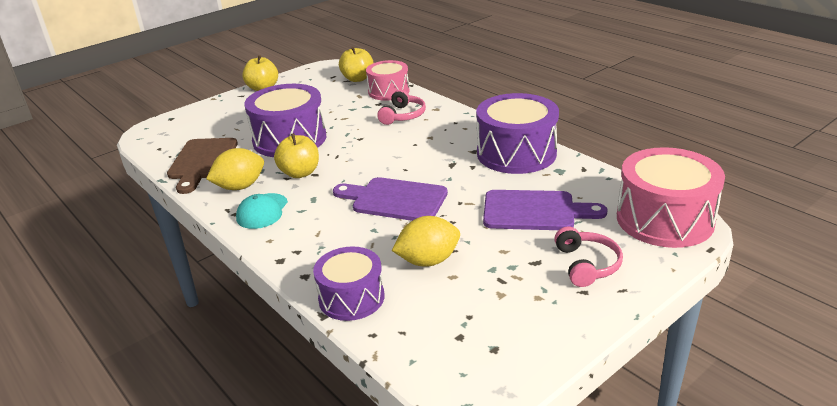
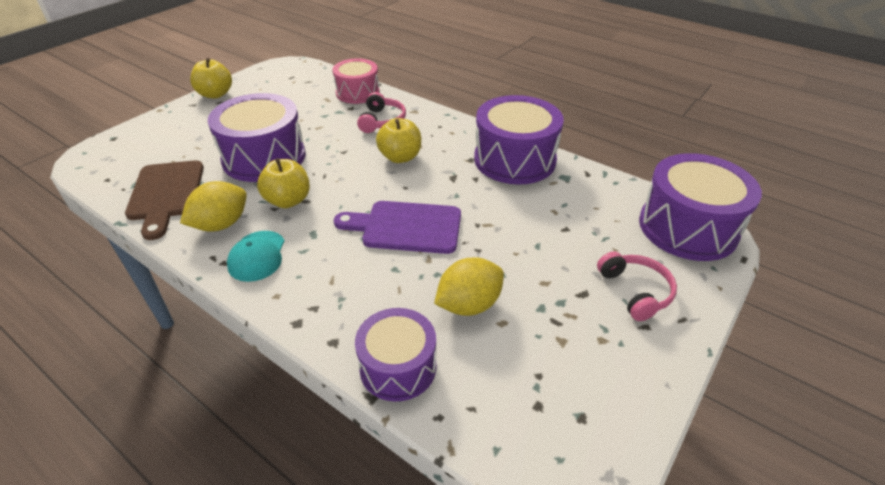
camera: 15 degrees left, 10 degrees up
yellow apple [339,47,373,82] -> yellow apple moved to [376,118,421,163]
purple cutting board [483,190,608,230] -> none
pink drum [617,147,725,248] -> purple drum [639,153,762,261]

